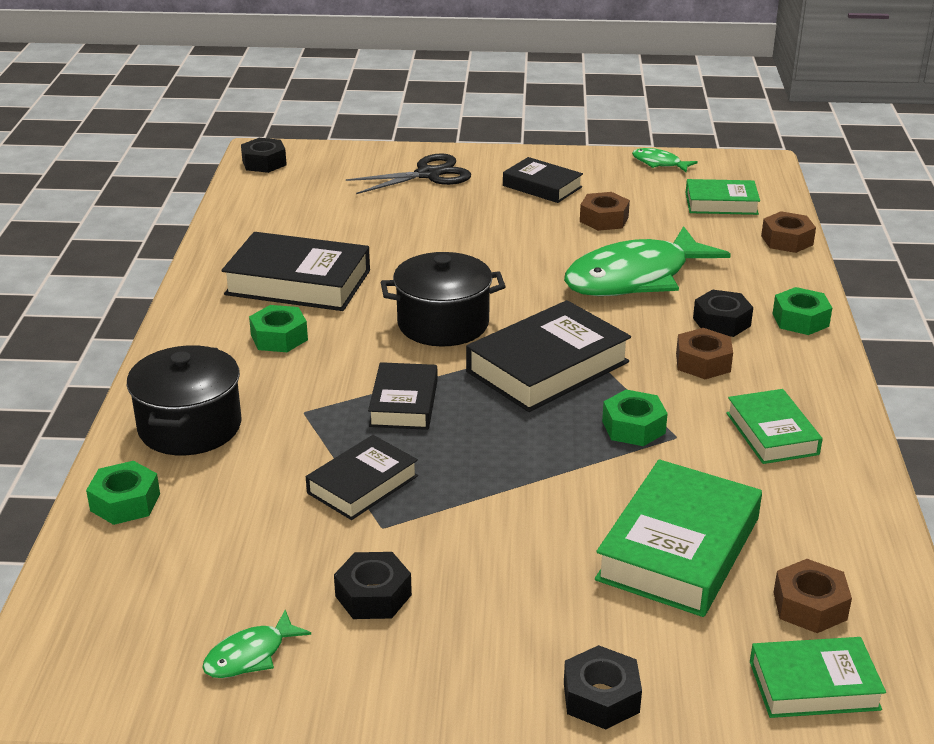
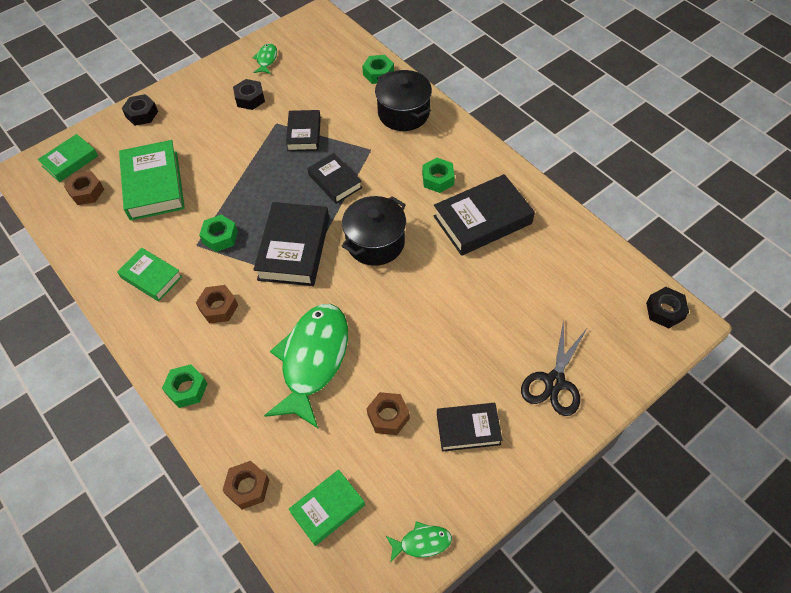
camera: 140 degrees right, 25 degrees up
black nut [693,289,753,337] -> none

